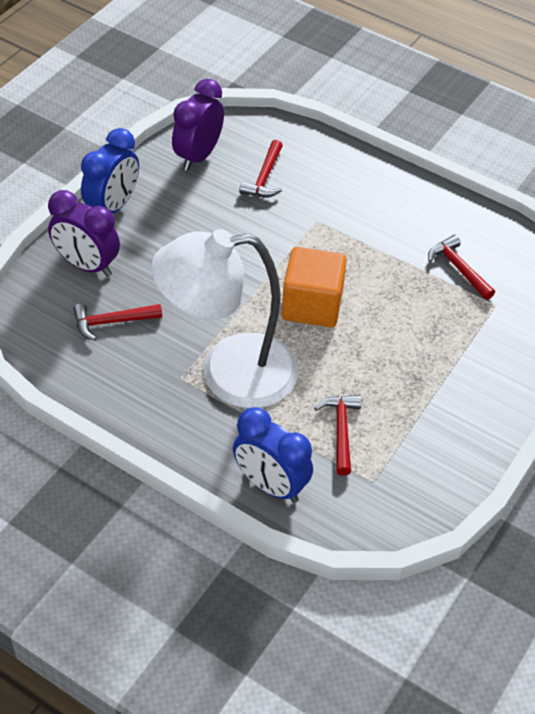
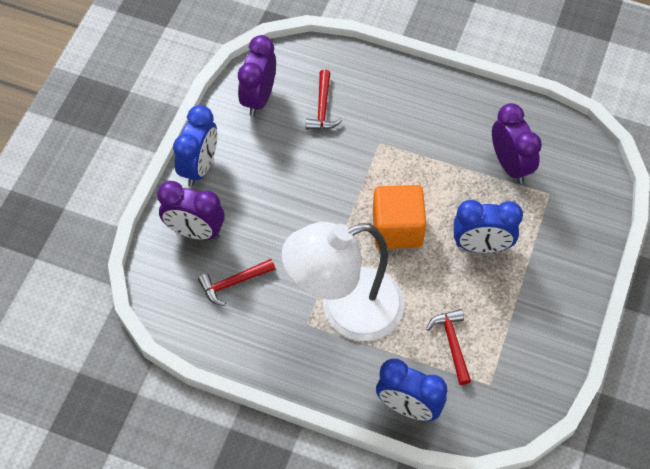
camera: 10 degrees left, 10 degrees up
red hammer [428,235,495,300] -> purple clock [492,103,542,184]
none -> blue clock [454,200,523,253]

